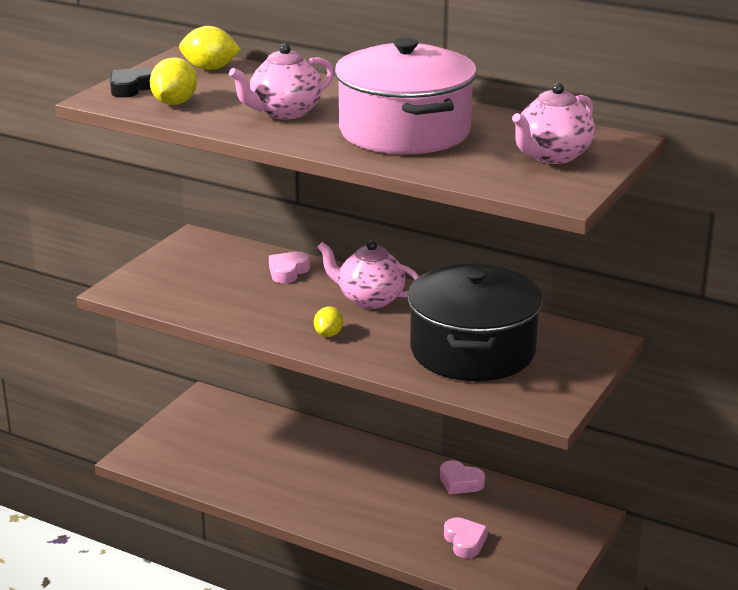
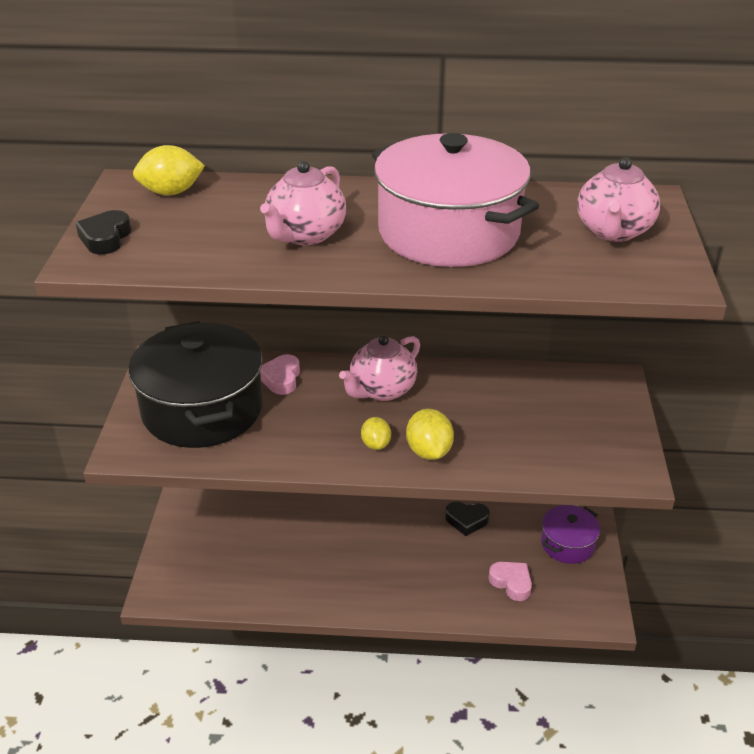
camera: 25 degrees left, 10 degrees up
yellow lemon [150,57,197,105] -> yellow lemon moved to [406,409,454,460]
pink teapot [317,241,419,309] -> pink teapot turned 45 degrees counterclockwise [339,335,420,401]
black pot [407,264,543,381] -> black pot moved to [128,321,263,448]
pink heart [440,460,485,494] -> black heart [445,502,490,536]
none -> purple pot [541,505,600,564]

